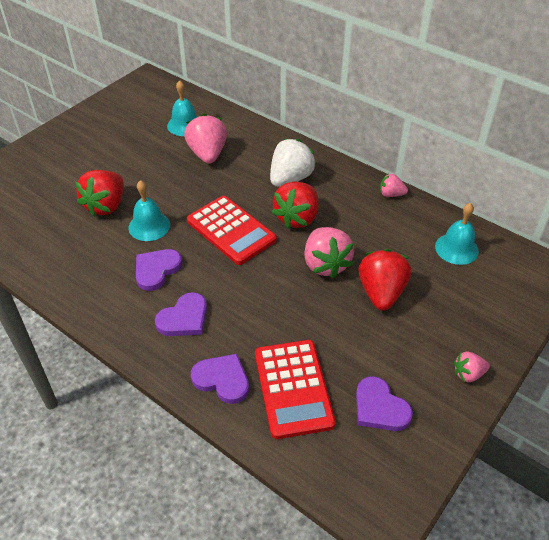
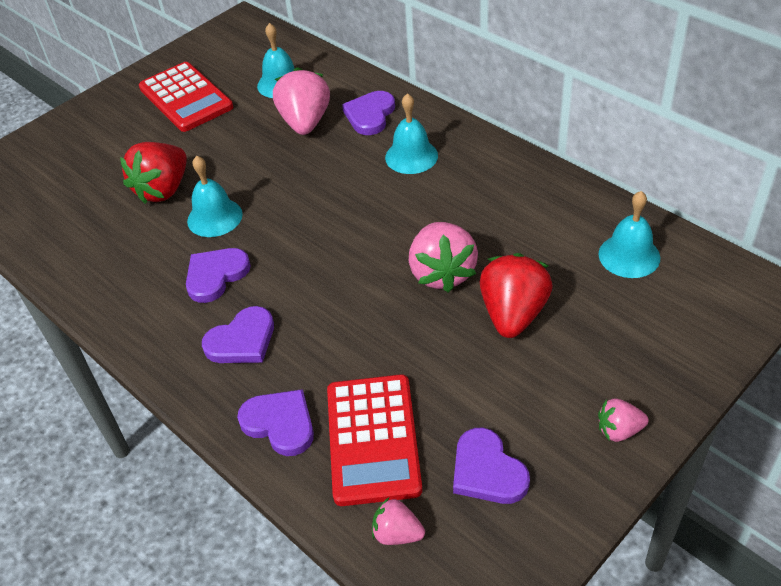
camera: 10 degrees right, 0 degrees up
red calculator [187,196,277,265] -> red calculator moved to [139,62,233,132]
white strawberry [270,139,316,187] -> turquoise bell [385,93,438,174]
red strawberry [272,182,318,229] -> none
pink strawberry [380,174,408,197] -> pink strawberry moved to [372,498,425,545]
none -> purple heart [342,91,395,135]

